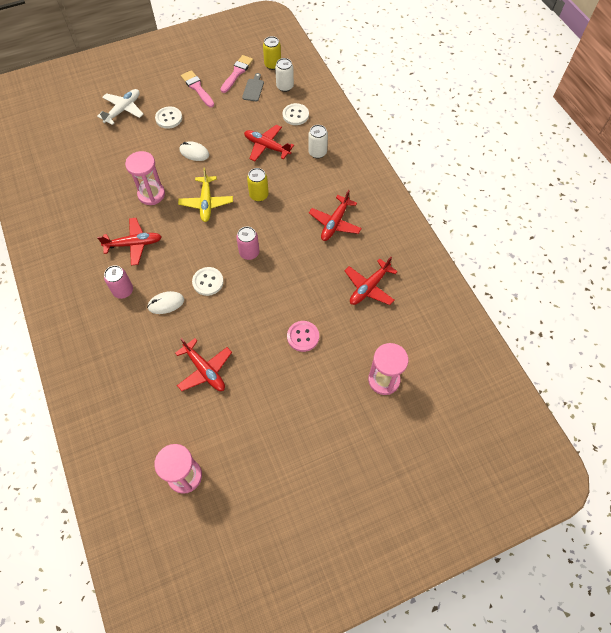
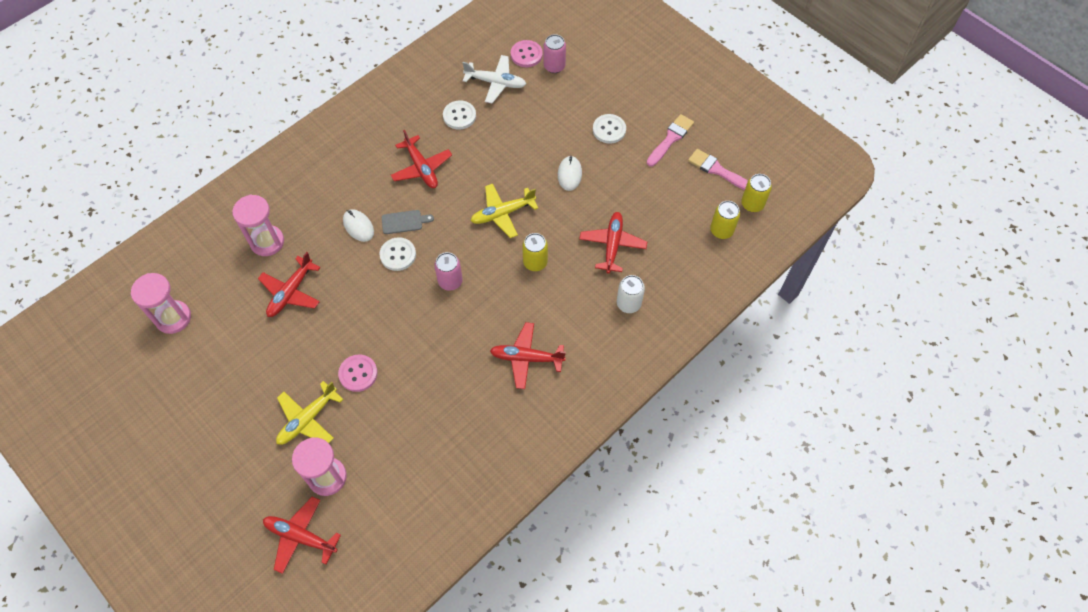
camera: 70 degrees right, 0 degrees up
white plane [97,89,143,125] -> white plane moved to [463,55,526,103]
pink can [104,265,133,299] -> pink can moved to [544,34,566,73]
pink hourglass [125,151,165,205] -> pink hourglass moved to [232,195,284,256]
pink brush [221,55,253,93] -> pink brush turned 150 degrees counterclockwise [688,149,748,191]
grey cutting board [242,73,264,101] -> grey cutting board moved to [382,210,434,234]
white can [275,58,294,92] -> yellow can [710,201,740,239]
white button [283,103,309,125] -> white button moved to [443,100,476,130]
red plane [345,257,398,305] -> red plane moved to [263,497,341,574]
none -> yellow plane [276,381,343,445]
none -> pink button [511,40,543,67]

